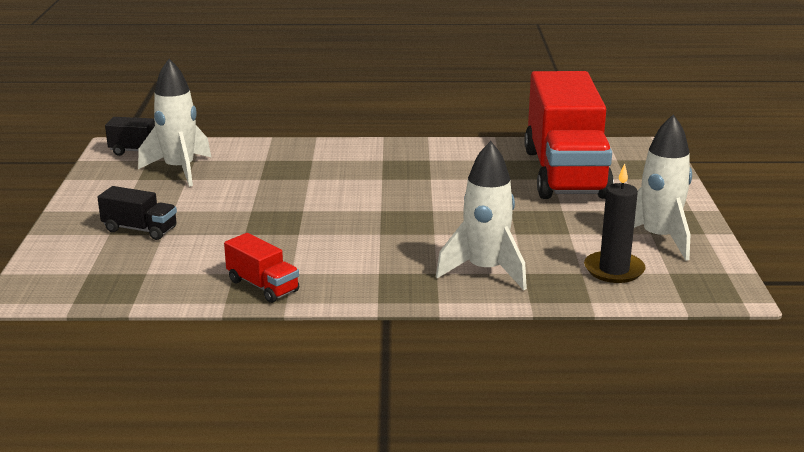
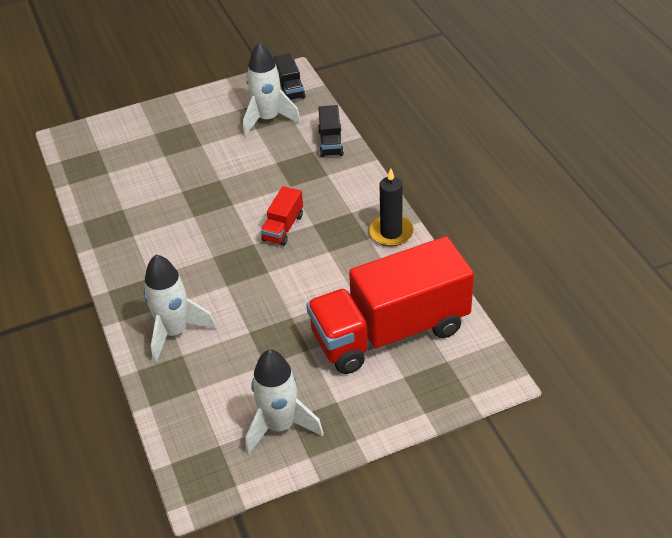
camera: 70 degrees right, 20 degrees up
black truck [97,186,177,240] -> black truck moved to [318,105,344,157]
red truck [224,233,299,303] -> red truck moved to [261,186,303,246]
black candle [584,164,646,283] -> black candle moved to [369,168,414,247]

